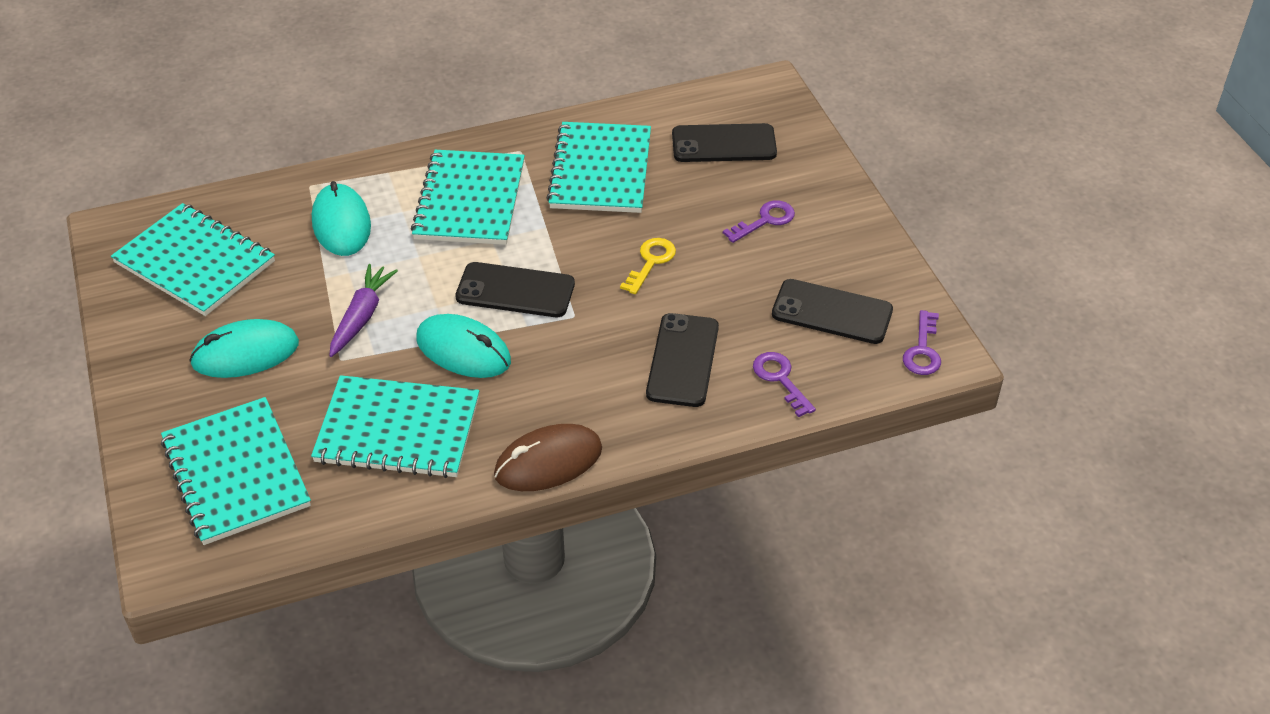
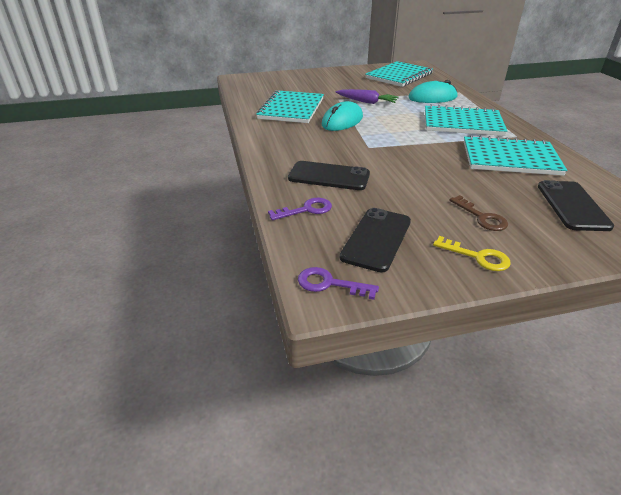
camera: 95 degrees right, 10 degrees down
turquoise notebook [161,397,311,545] -> none
turquoise mouse [189,319,299,378] -> none
black phone [455,262,575,317] -> none
brown mouse [494,424,602,491] -> none
yellow key [620,238,676,294] -> yellow key moved to [433,236,511,271]
purple key [723,200,795,243] -> brown key [449,195,508,231]

